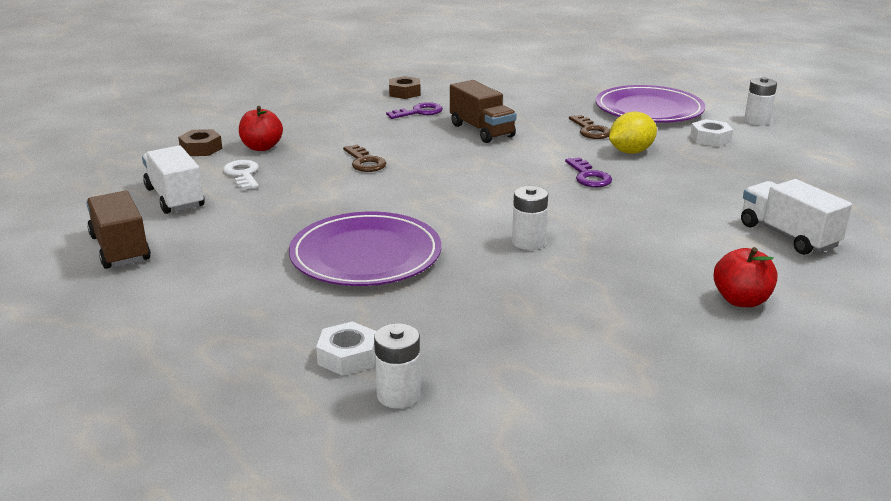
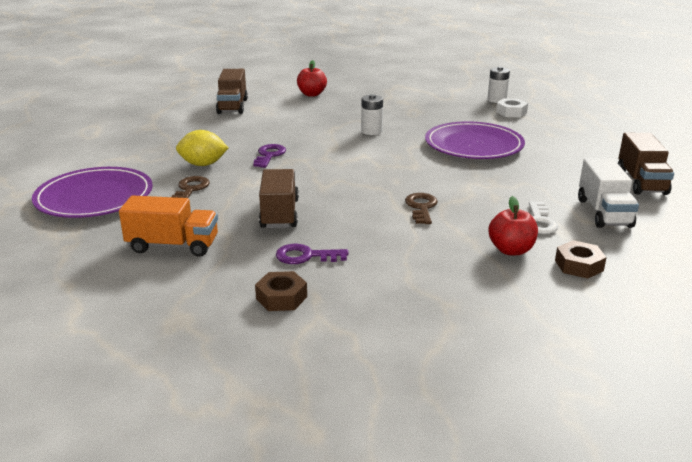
camera: 150 degrees left, 0 degrees up
white nut [690,119,733,147] -> none
white truck [741,179,852,255] -> brown truck [216,69,248,114]
white battery [744,77,777,125] -> none
none -> orange truck [119,195,218,257]

